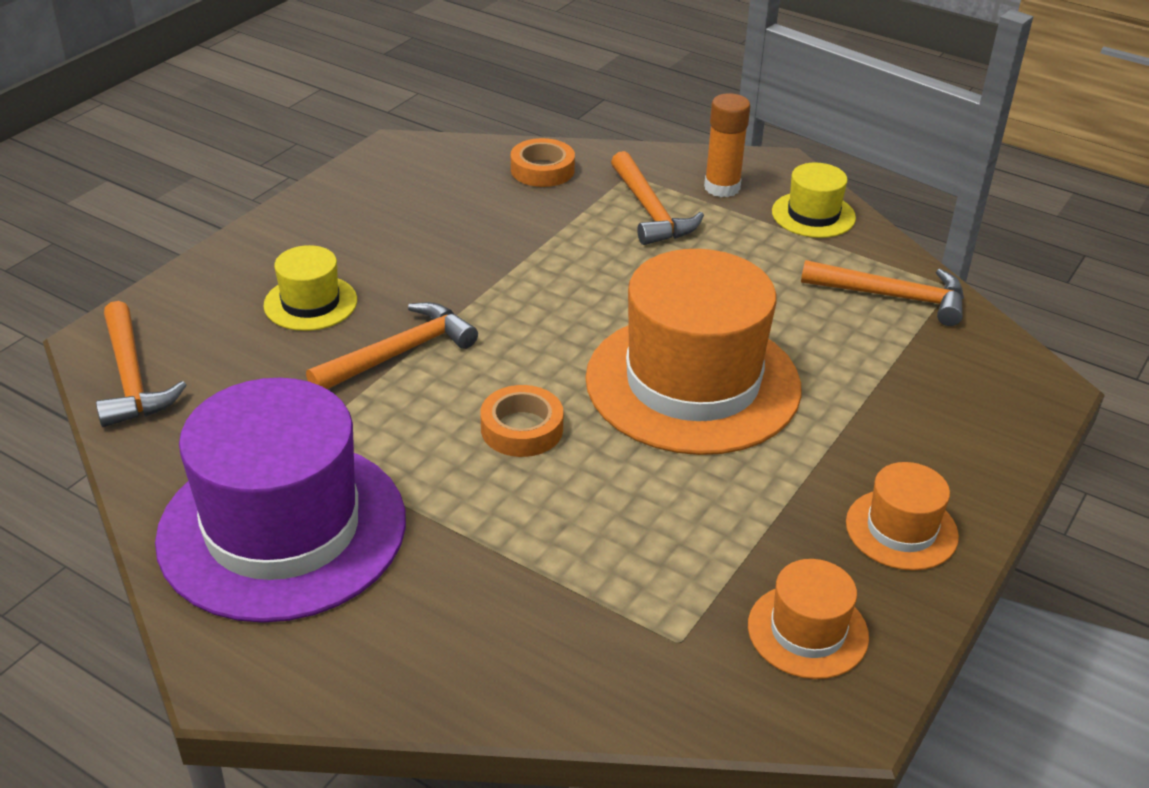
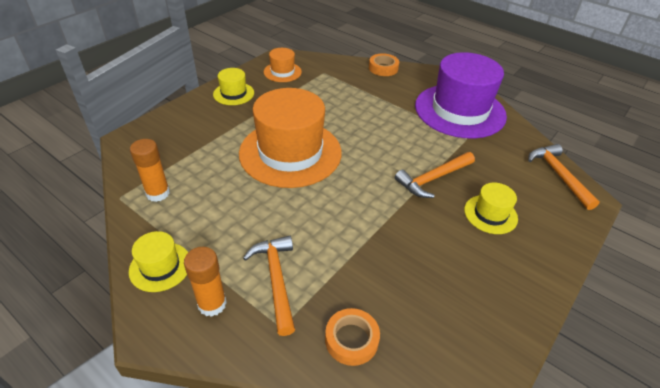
camera: 175 degrees left, 5 degrees up
orange tape [481,385,564,457] -> orange tape moved to [369,53,399,76]
orange hammer [801,260,964,326] -> orange glue stick [130,139,170,202]
orange hat [846,462,959,571] -> yellow hat [213,68,254,105]

